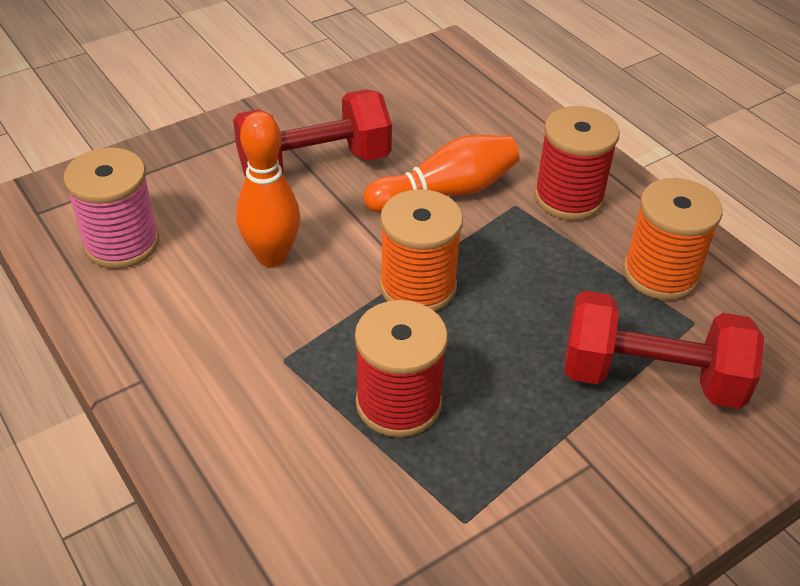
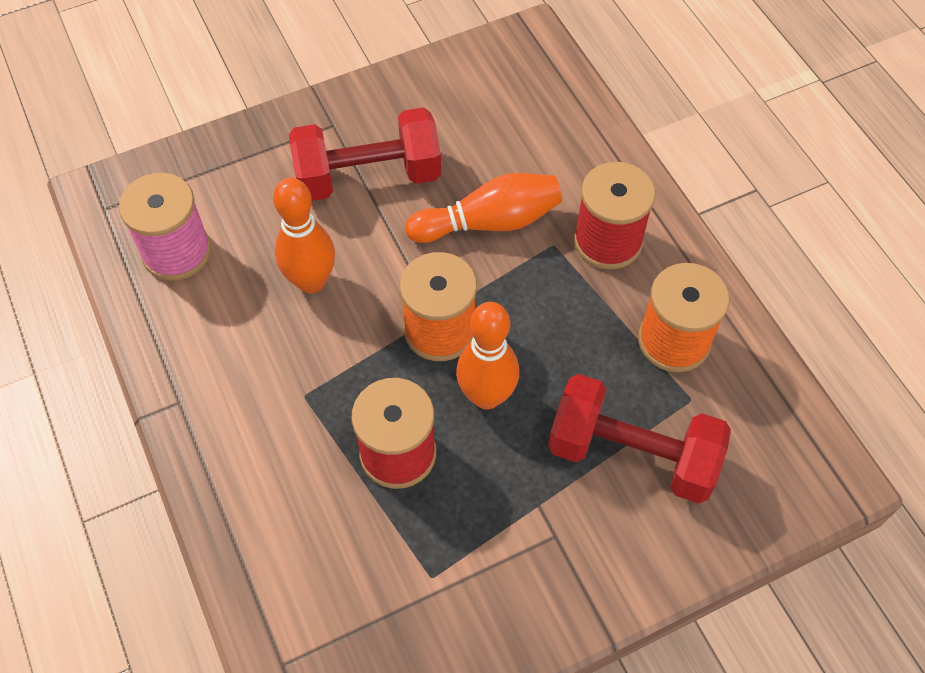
camera: 10 degrees right, 15 degrees up
none -> orange bowling pin [456,302,519,409]

